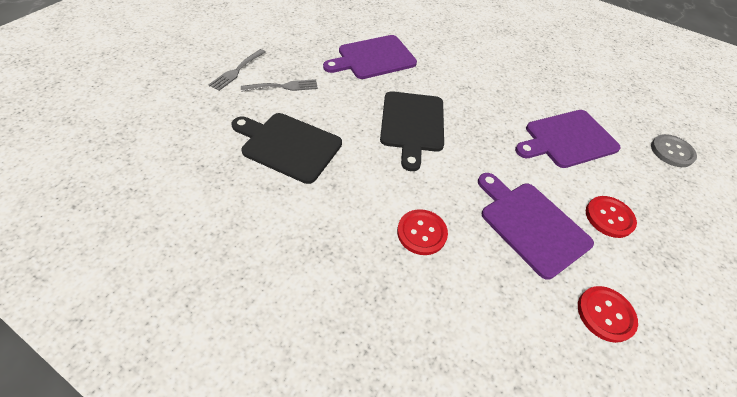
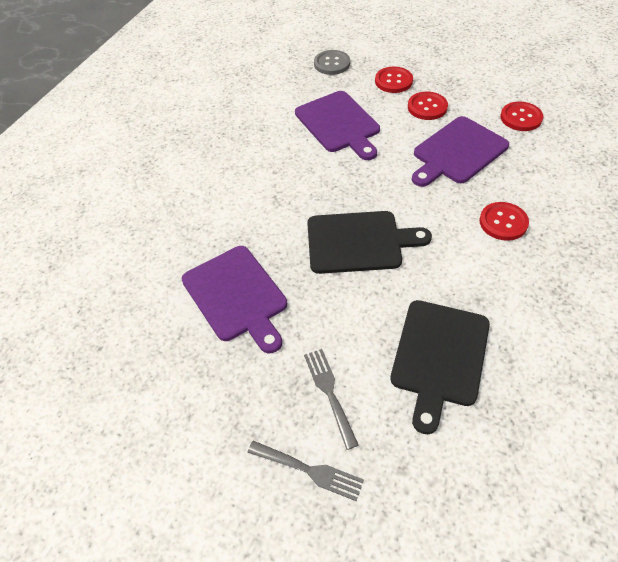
camera: 90 degrees left, 0 degrees up
none -> red button [375,67,413,93]

